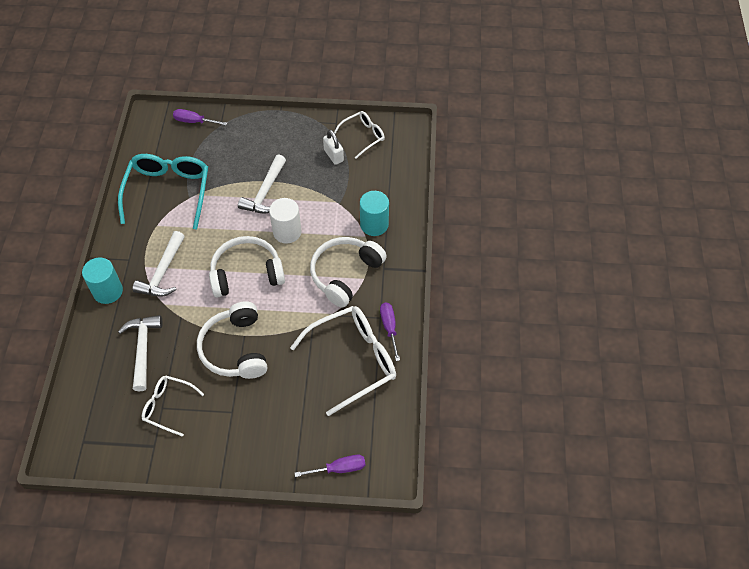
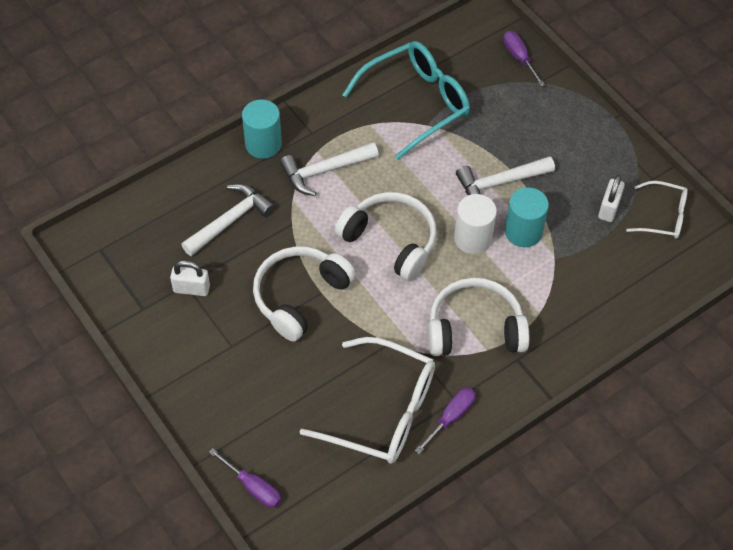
camera: 50 degrees right, 0 degrees up
white glasses [142,375,204,437] -> white padlock [170,260,210,296]
turquoise cylinder [360,191,389,236] -> turquoise cylinder moved to [505,187,549,247]

